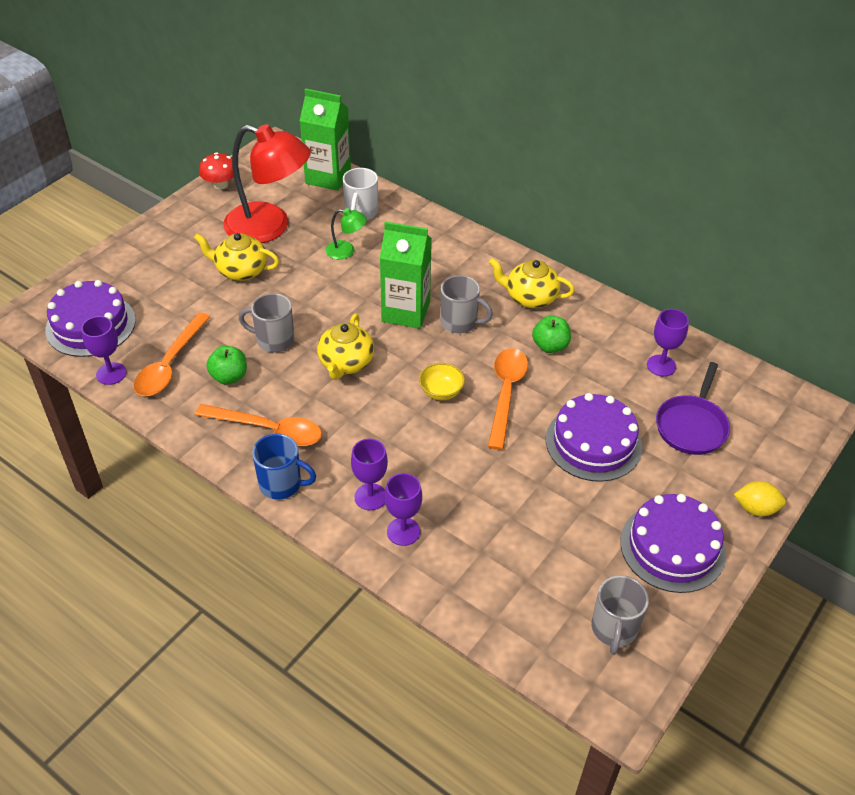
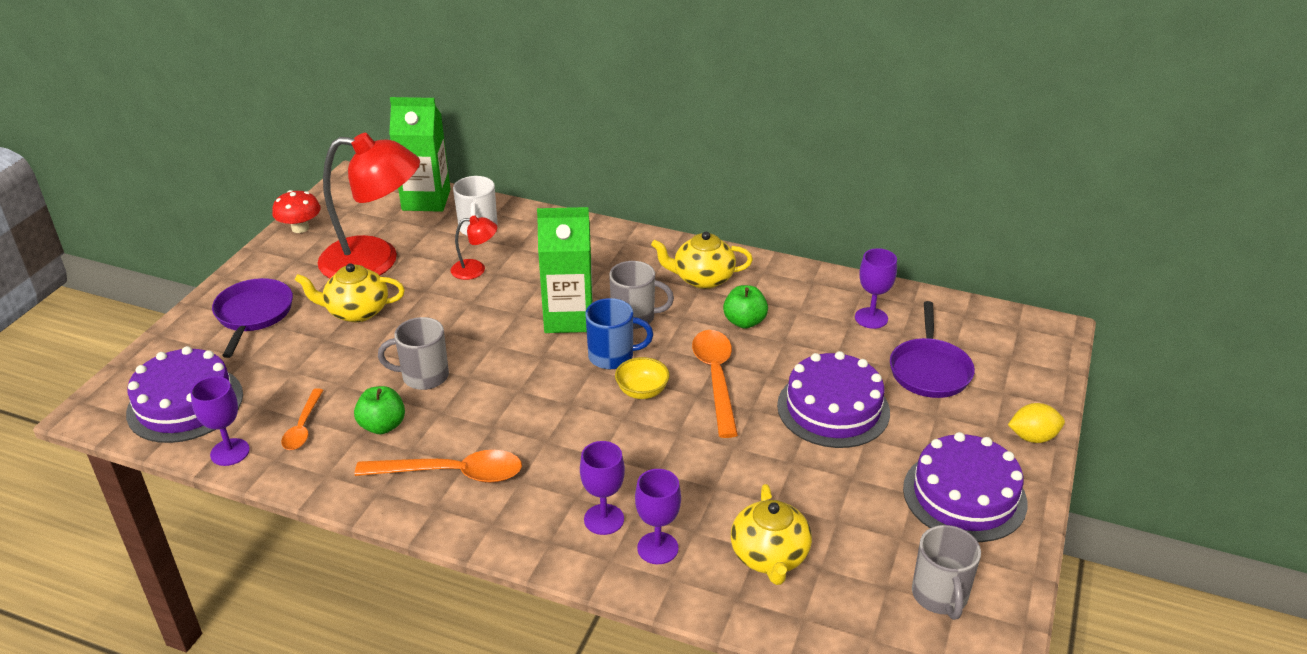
camera: 15 degrees left, 10 degrees down
orange spoon [134,312,210,396] -> orange spoon [281,388,323,450], size x0.59
blue mug [252,434,316,500] -> blue mug moved to [585,298,653,369]
yellow teapot [317,314,374,380] -> yellow teapot moved to [731,484,812,585]
green lamp [326,208,367,259] -> red lamp [451,215,497,280]
none -> purple pan [212,278,293,358]

